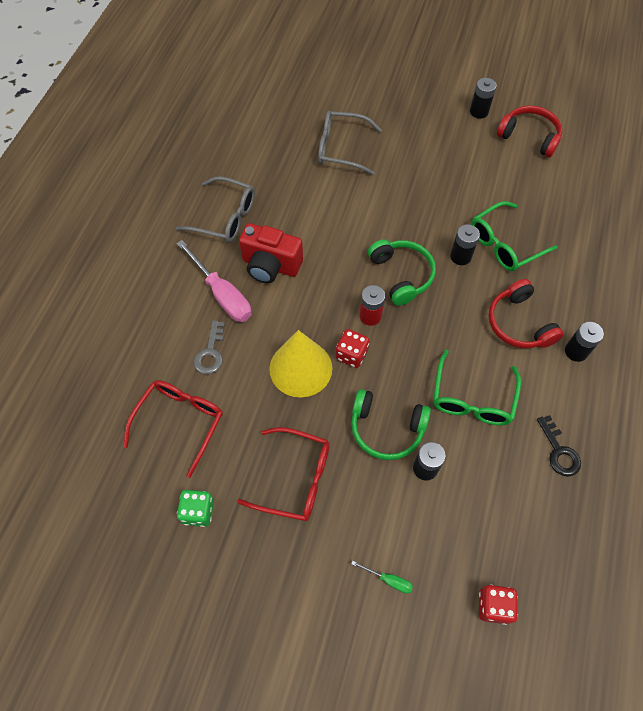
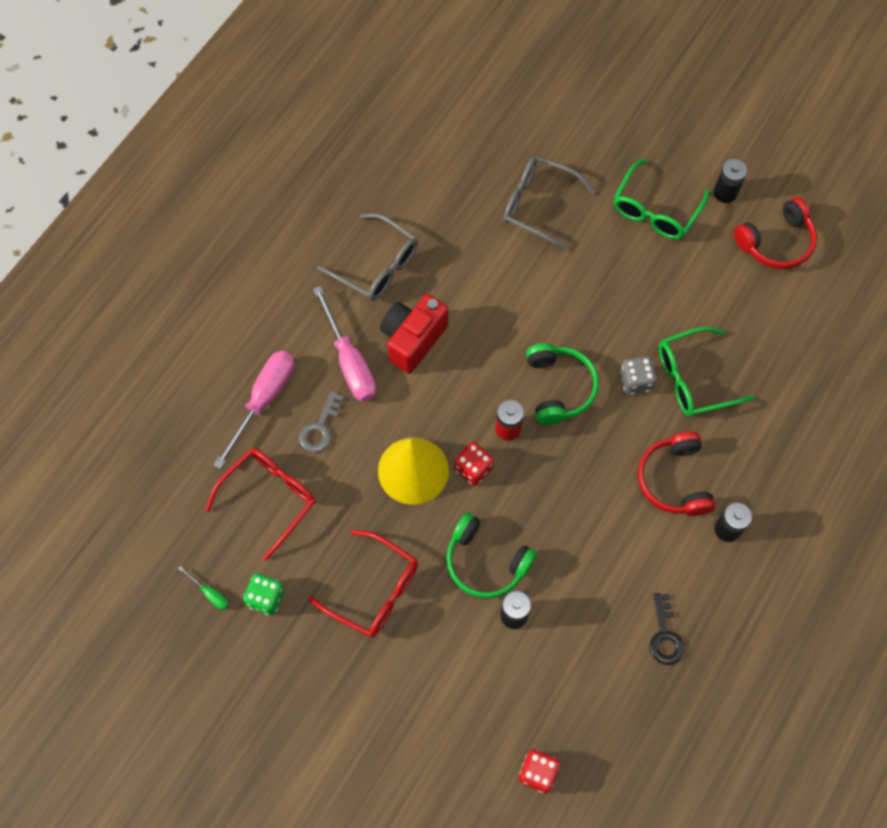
camera: 15 degrees right, 5 degrees up
red camera [239,223,303,283] -> red camera turned 90 degrees clockwise [380,294,448,374]
green screwdriver [351,561,413,594] -> green screwdriver moved to [178,566,229,610]
green glasses [433,350,521,425] -> green glasses moved to [614,159,710,239]
black battery [450,224,480,265] -> grey dice [620,356,656,395]
red headphones [497,105,562,157] -> red headphones turned 105 degrees clockwise [734,197,817,269]
none -> pink screwdriver [213,351,294,469]

